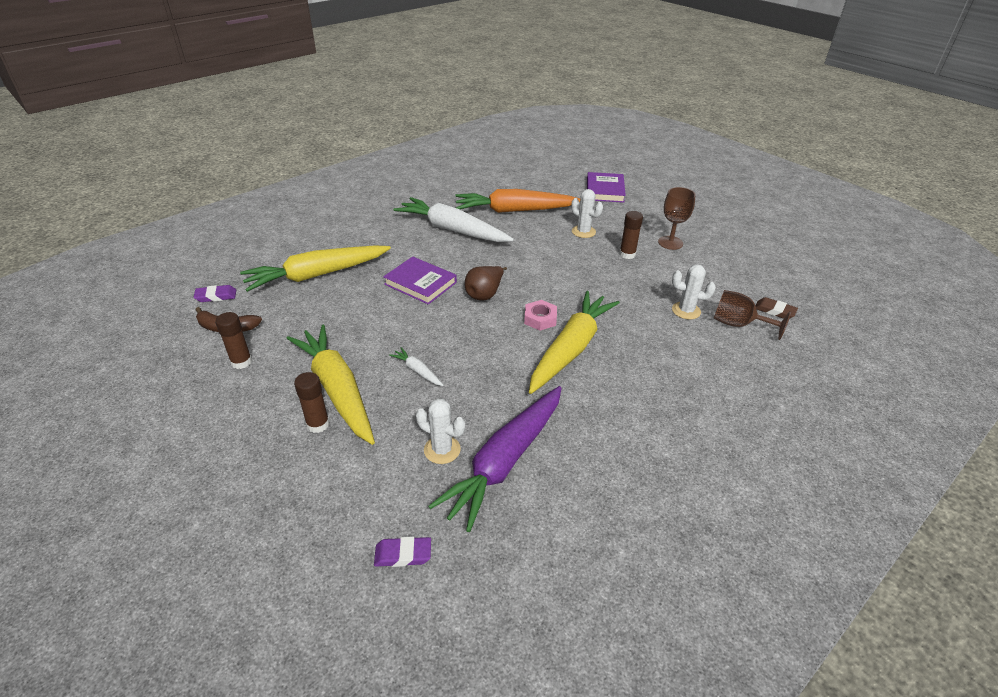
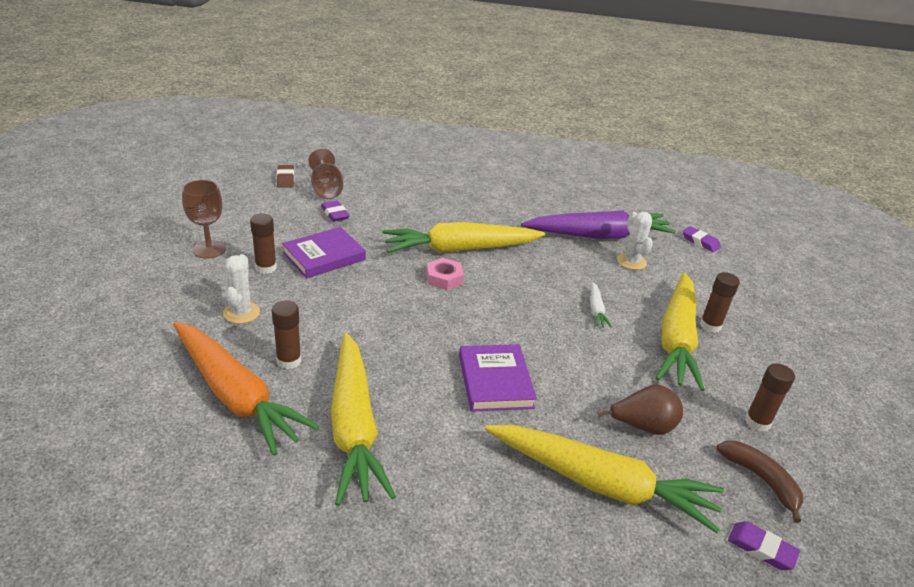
camera: 135 degrees left, 5 degrees down
white carrot [393,197,514,242] -> yellow carrot [331,333,396,506]
brown pear [465,266,507,300] -> brown pear moved to [597,384,683,435]
purple book [587,172,626,203] -> purple book moved to [282,227,366,278]
white cactus [672,264,716,320] -> purple eraser [321,200,350,222]
none -> brown glue stick [272,301,301,369]

